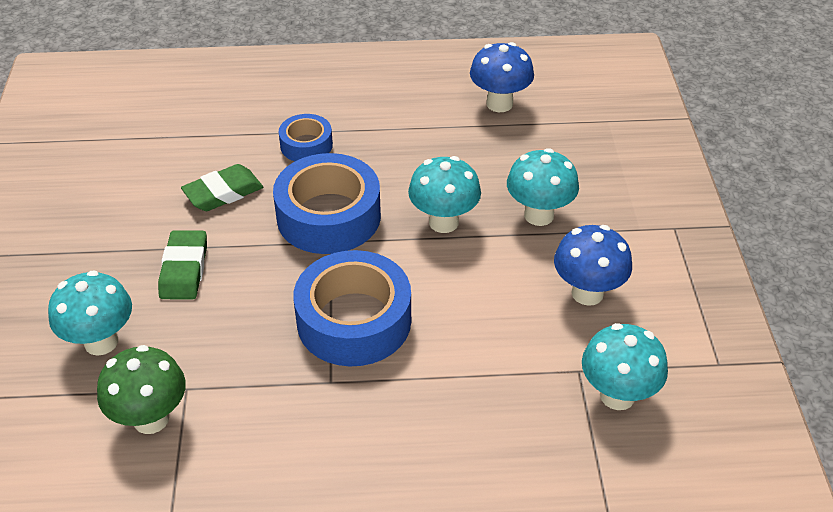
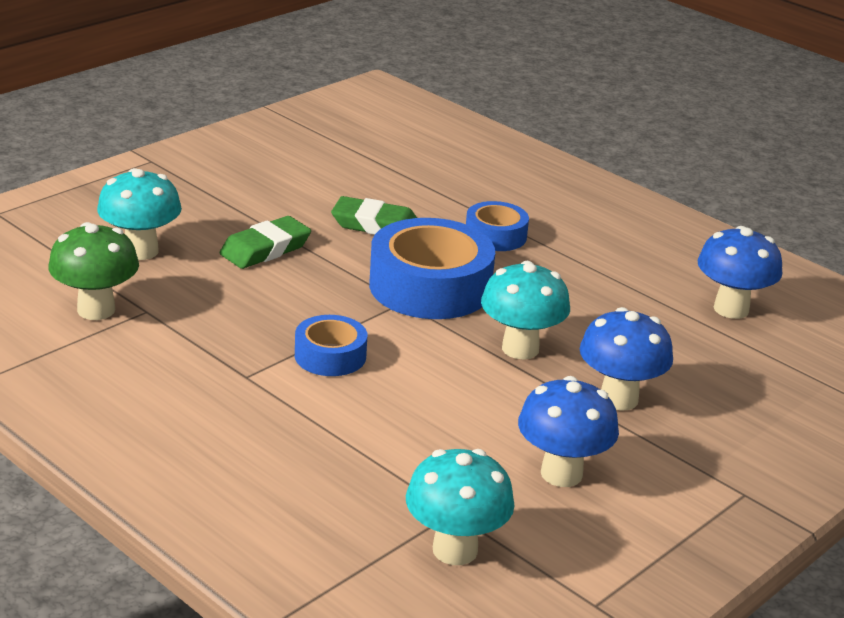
camera: 45 degrees right, 15 degrees down
blue tape [293,250,411,366] -> blue tape [295,315,367,376], size x0.54
turquoise mushroom [507,148,579,226] -> blue mushroom [580,307,673,411]

